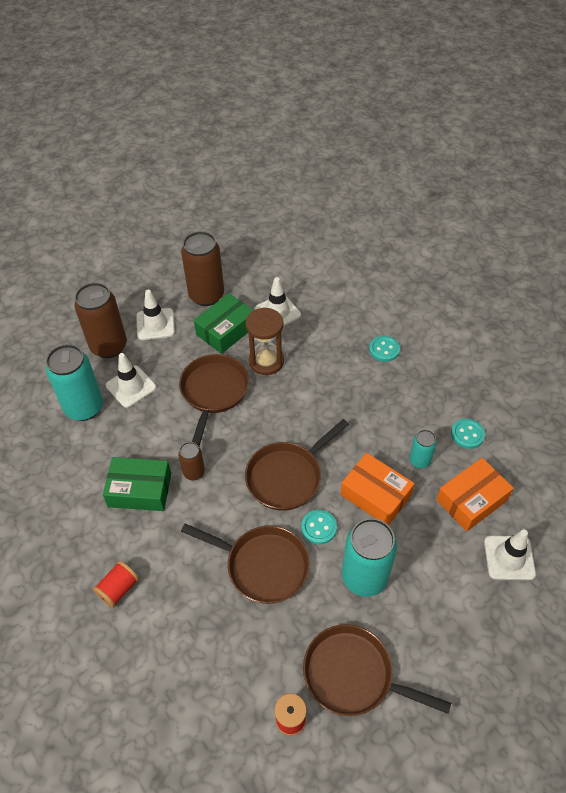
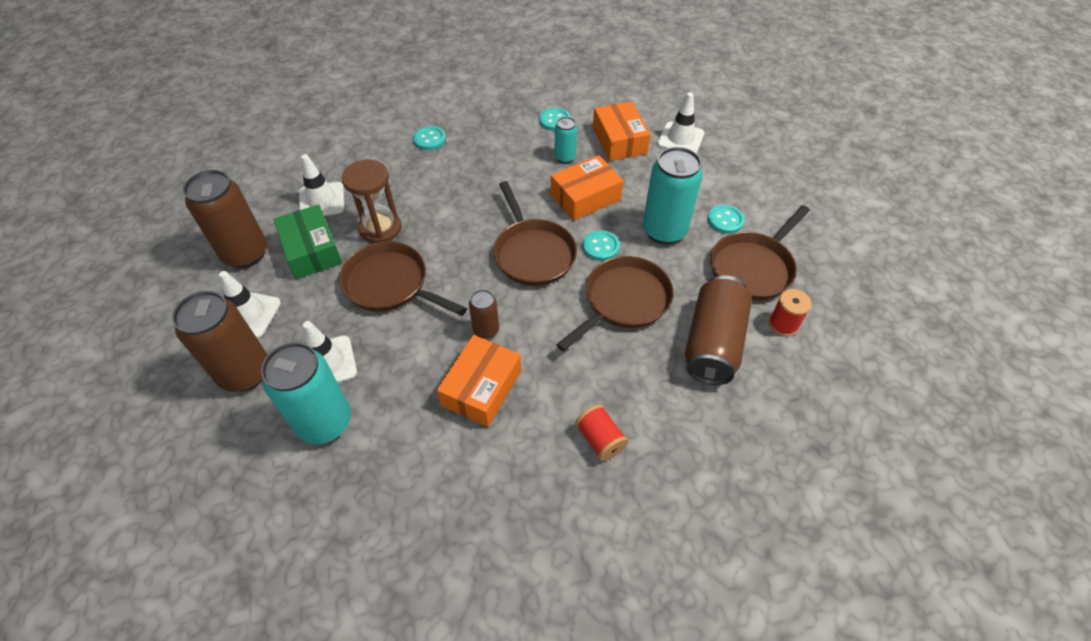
camera: 70 degrees left, 0 degrees up
green box [103,457,171,511] -> orange box [437,335,521,427]
none -> brown can [685,275,752,385]
none -> turquoise button [708,205,745,234]

